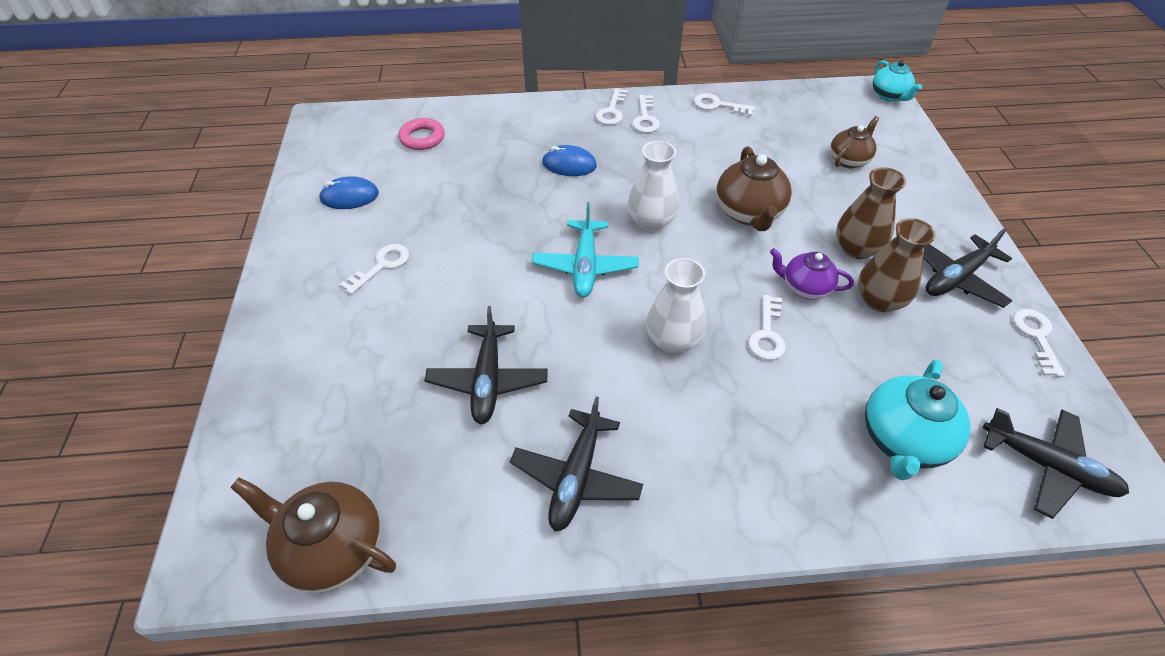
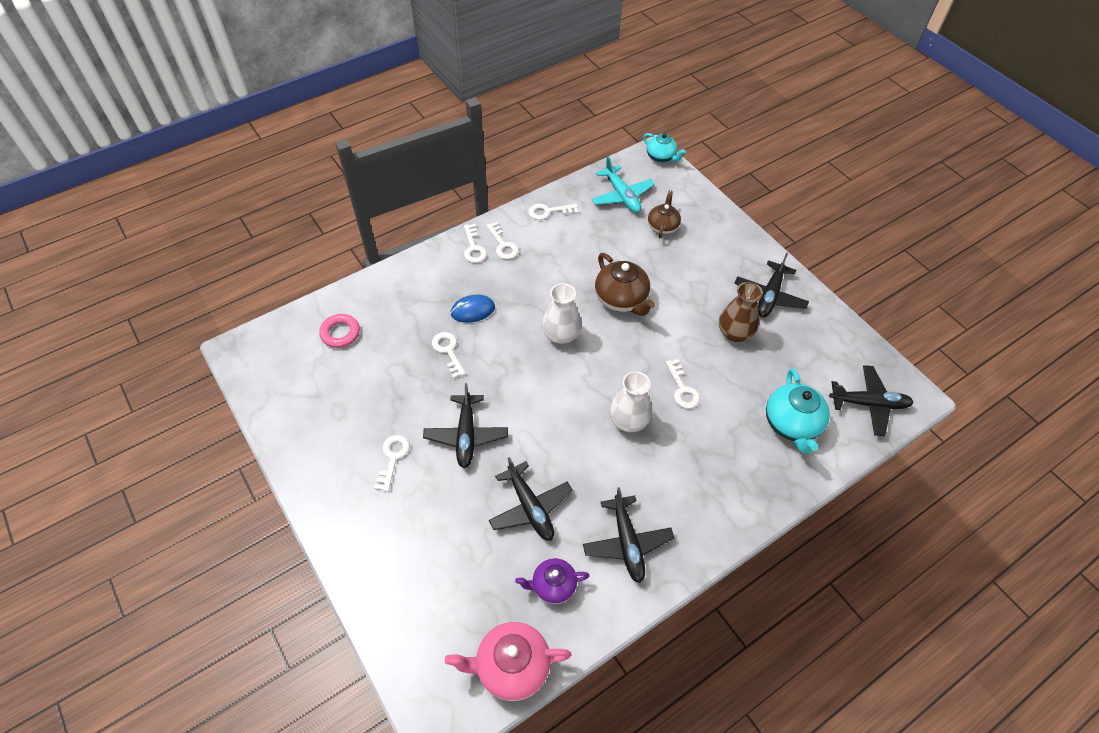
camera: 30 degrees left, 5 degrees up
brown teapot [230,477,396,593] -> pink teapot [445,622,571,701]
blue mouse [319,176,379,209] -> none
turquoise plane [532,202,639,297] -> turquoise plane moved to [592,156,655,213]
purple teapot [770,248,854,300] -> purple teapot moved to [515,558,589,604]
brown vase [836,167,906,259] -> none
white key [1013,309,1065,377] -> white key moved to [432,332,466,378]
none -> black plane [423,383,508,468]

